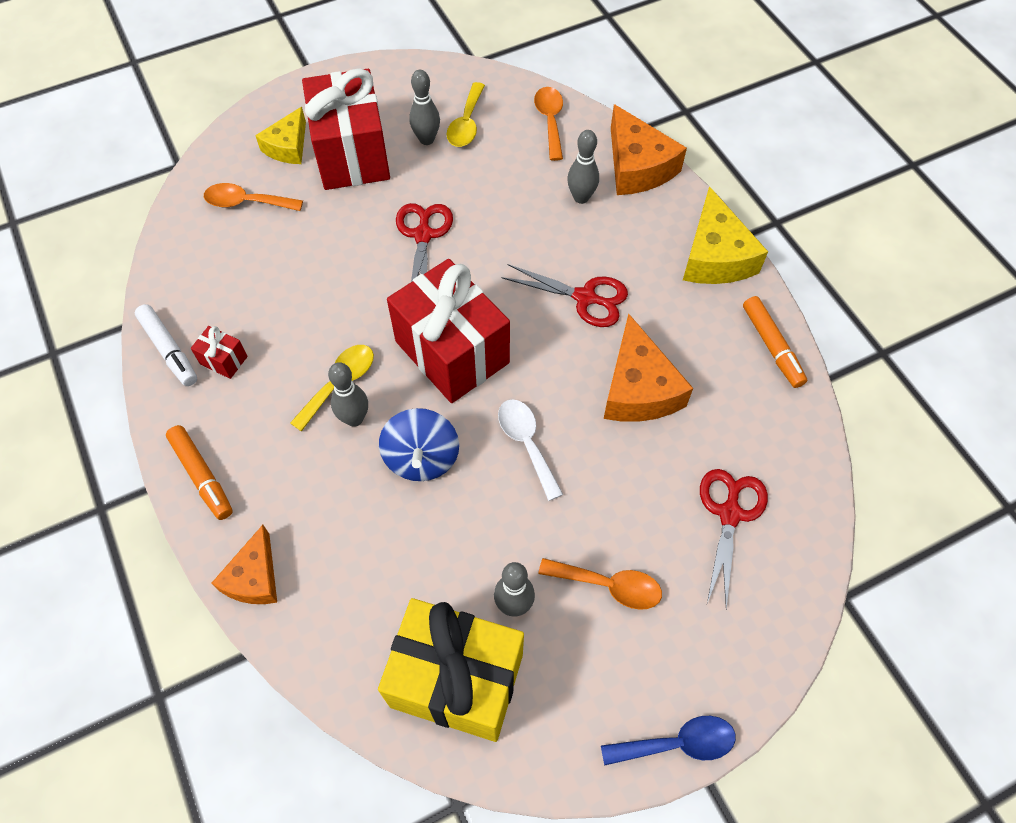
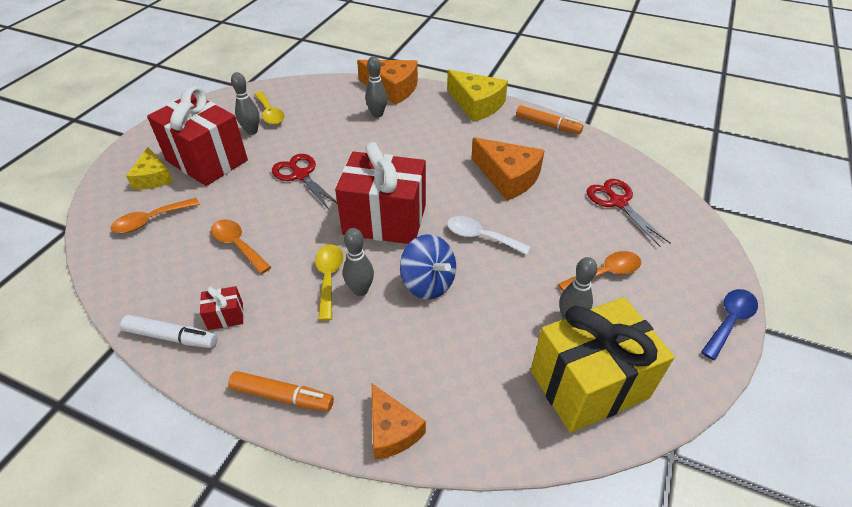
camera: 40 degrees left, 15 degrees down
red scissors [502,264,628,327] -> none
orange spoon [534,87,563,161] -> orange spoon moved to [211,219,271,274]

